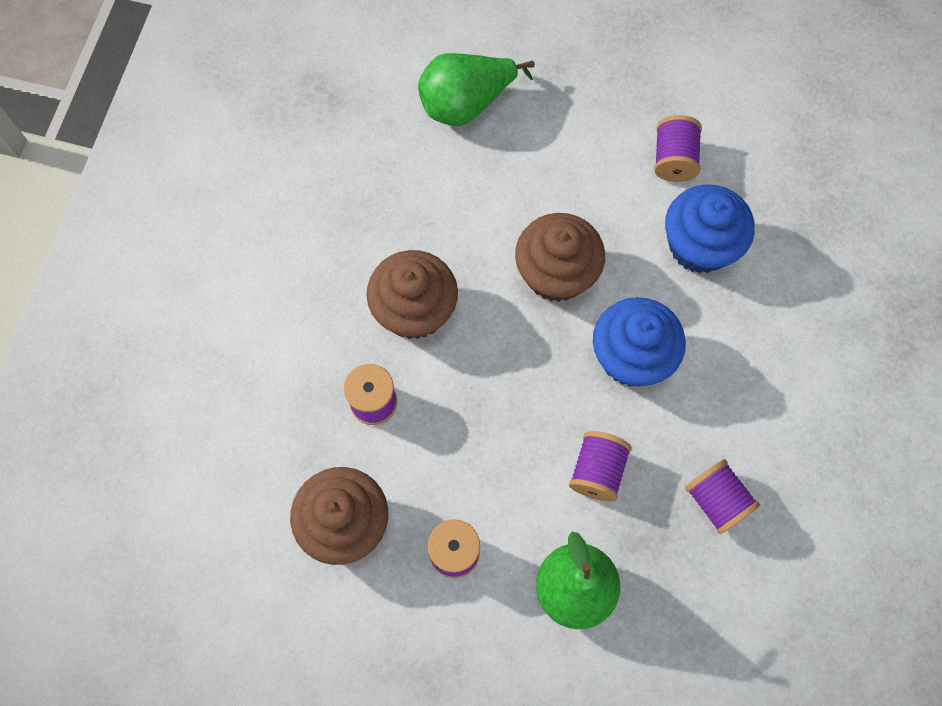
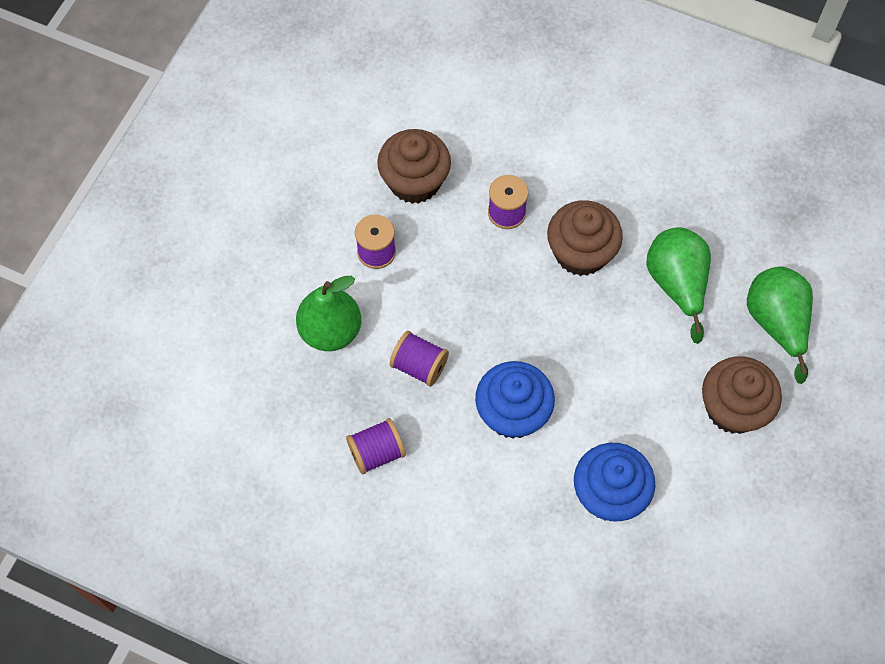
camera: 100 degrees right, 5 degrees down
brown cupcake [515,213,605,302] -> brown cupcake moved to [702,356,782,434]
purple spool [654,115,702,182] -> none
none -> green pear [646,227,711,344]

